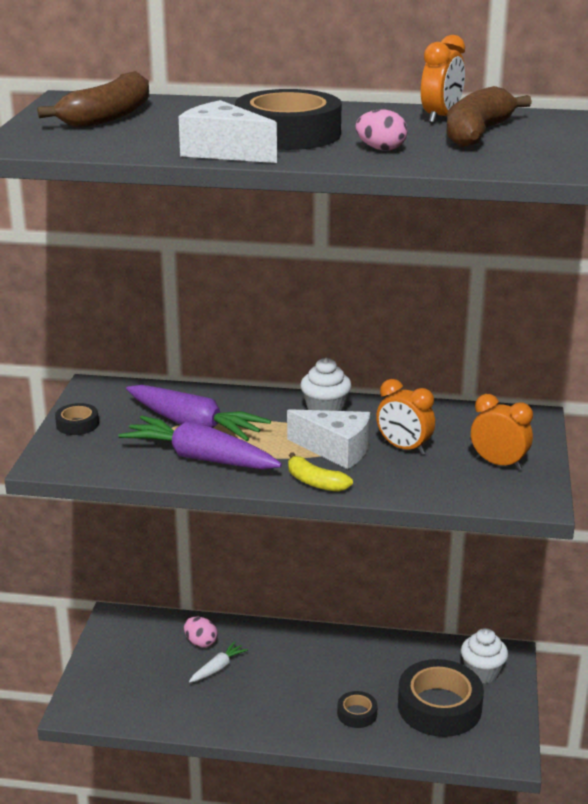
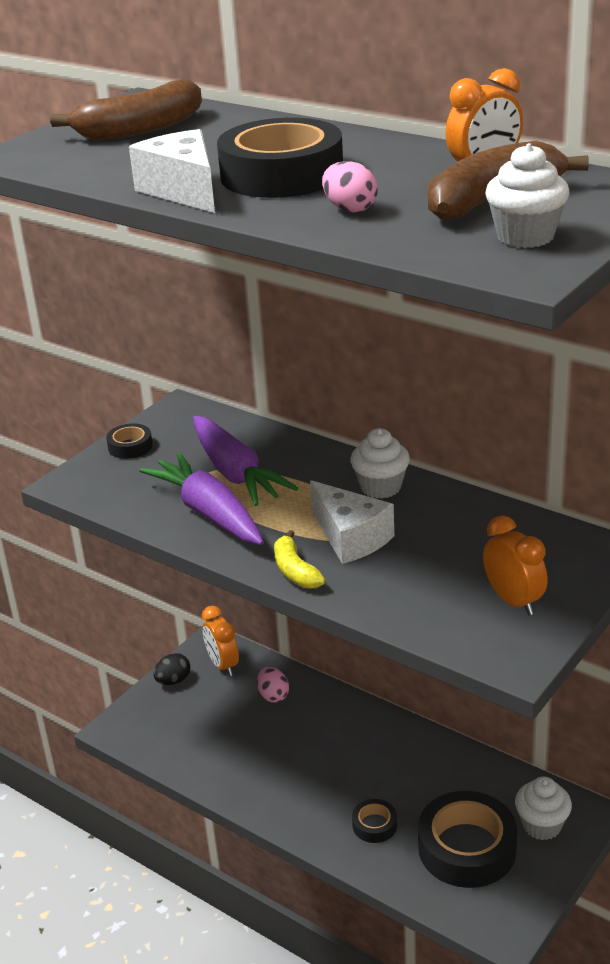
camera: 30 degrees right, 5 degrees up
white carrot [189,641,248,682] -> none
orange clock [376,379,435,455] -> orange clock moved to [202,606,239,676]
none -> black egg [153,653,190,685]
none -> white cupcake [485,143,569,248]

